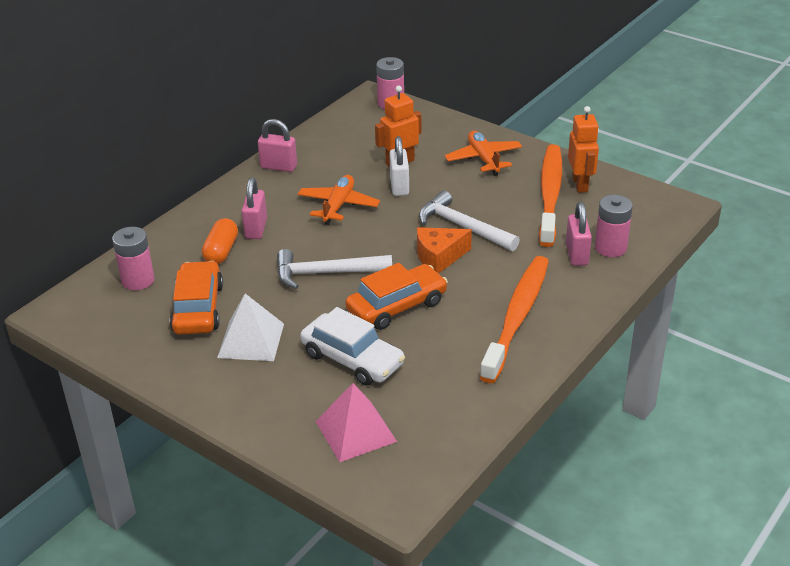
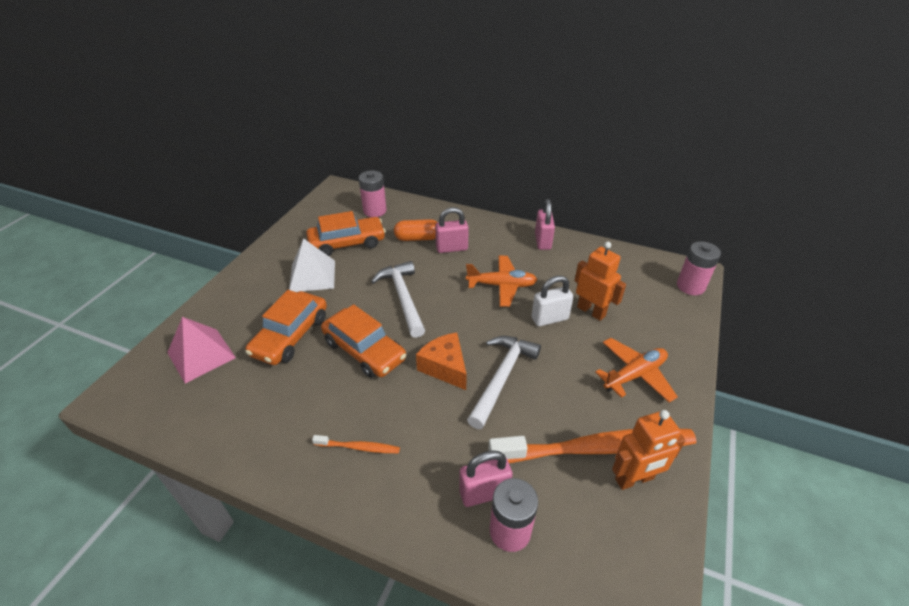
camera: 75 degrees right, 5 degrees up
white car [300,307,405,385] -> orange car [245,290,327,365]
orange toothbrush [480,256,549,383] -> orange toothbrush [312,435,400,453], size x0.42

